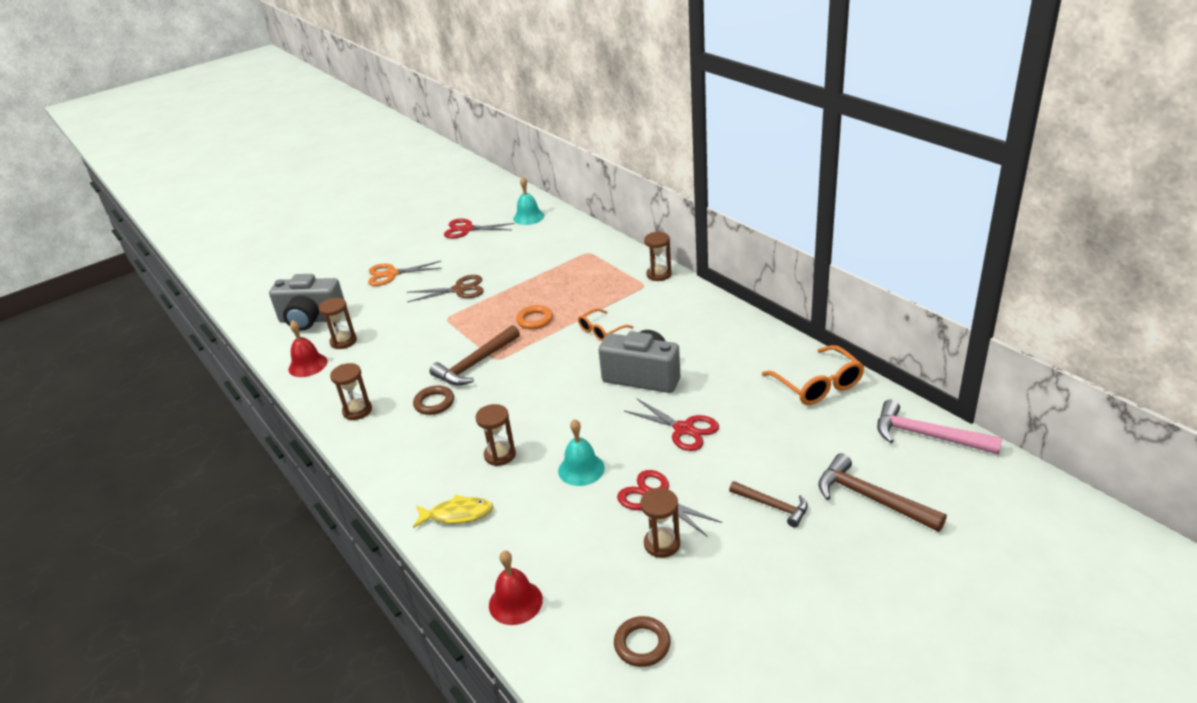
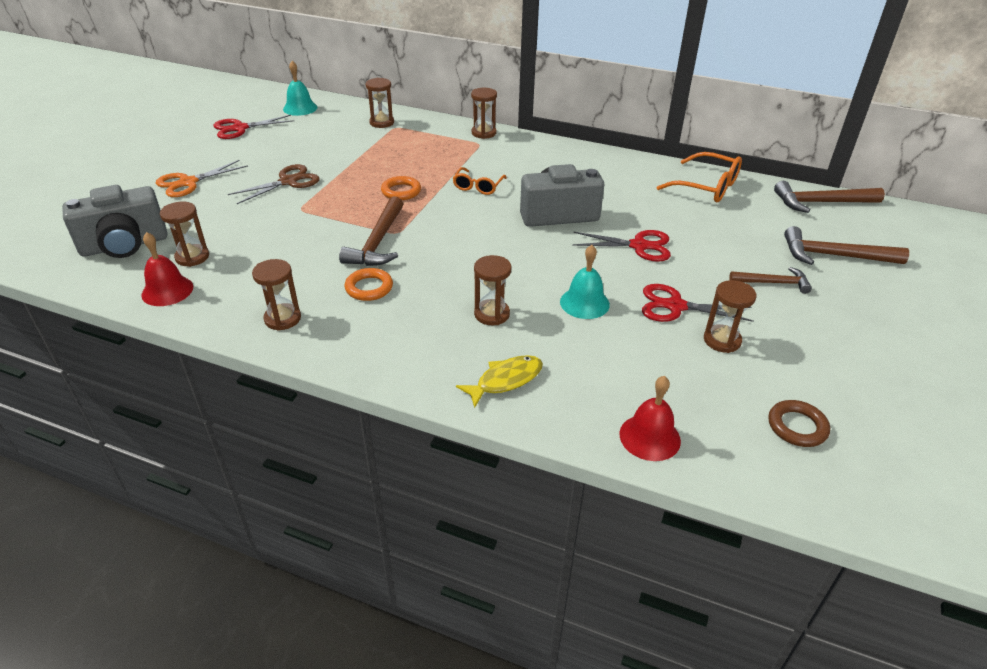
camera: 35 degrees left, 5 degrees up
brown ring [413,386,454,415] -> orange ring [345,268,393,301]
pink hammer [877,399,1002,455] -> brown hammer [774,181,885,213]
none -> brown hourglass [366,78,394,128]

